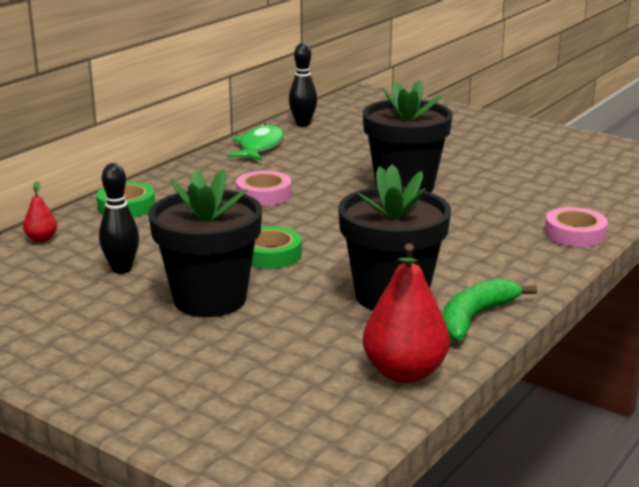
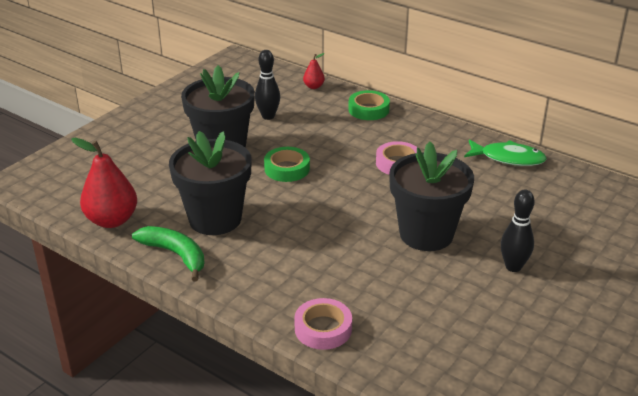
camera: 90 degrees right, 10 degrees up
black bowling pin [289,43,317,126] -> black bowling pin moved to [501,190,535,272]

